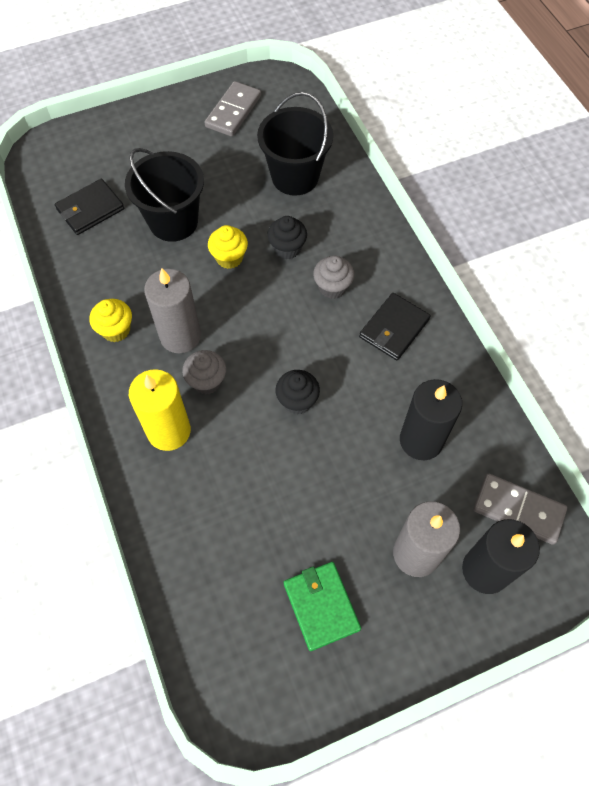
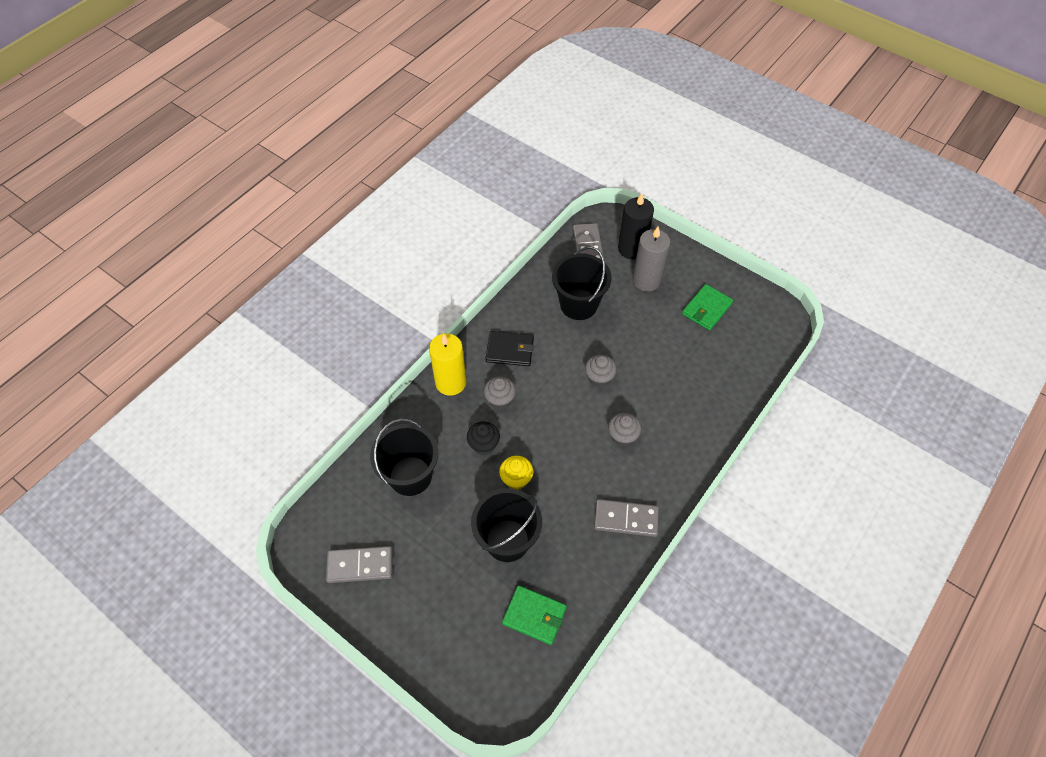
camera: 120 degrees left, 5 degrees down
black wallet [55,179,124,235] -> green wallet [502,585,567,645]
yellow cupcake [90,299,132,342] -> grey domino [594,499,659,537]
yellow candle [129,369,191,451] -> yellow candle moved to [429,333,466,396]
grey candle [144,268,201,353] -> none
black cupcake [275,370,320,414] -> grey cupcake [585,355,617,387]
black candle [400,379,462,460] -> black bucket [552,246,612,320]

